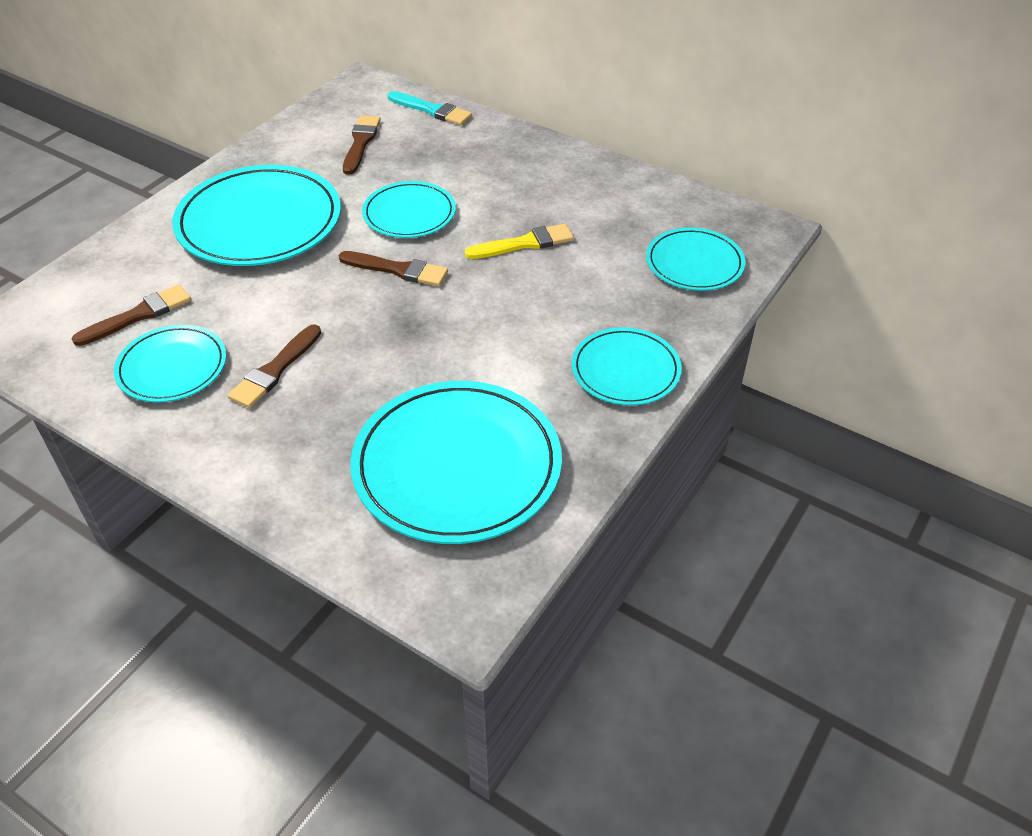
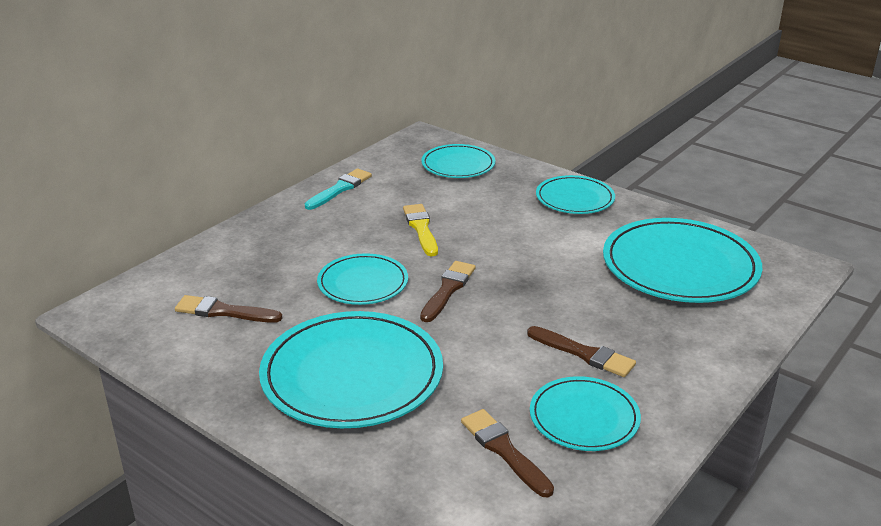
camera: 85 degrees left, 15 degrees down
turquoise brush [388,91,472,125] -> turquoise brush moved to [305,169,372,210]

